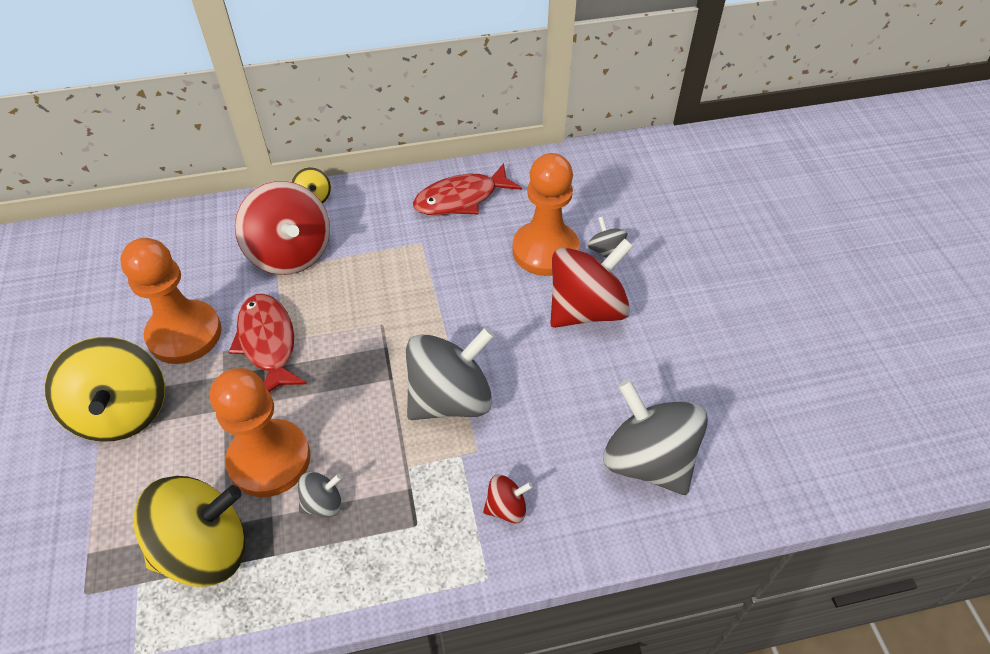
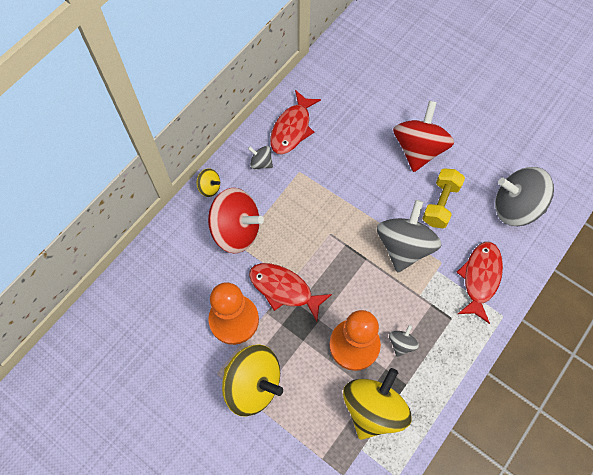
camera: 40 degrees left, 15 degrees up
red spinning top [483,474,533,523] -> red fish [457,242,503,324]
orange pawn [513,153,580,276] -> none
grey spinning top [587,216,628,258] -> grey spinning top moved to [248,146,273,169]
none -> yellow dumbbell [422,169,465,229]

